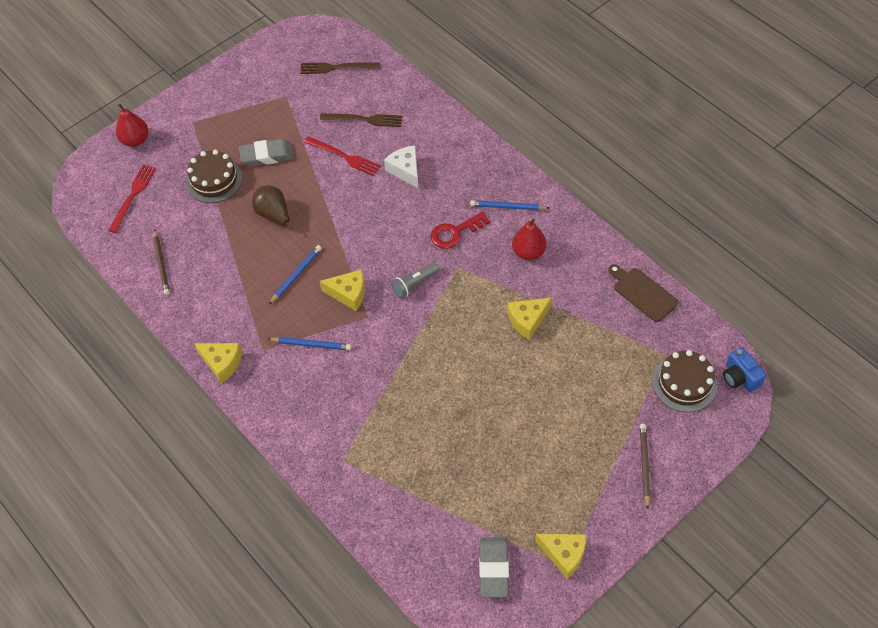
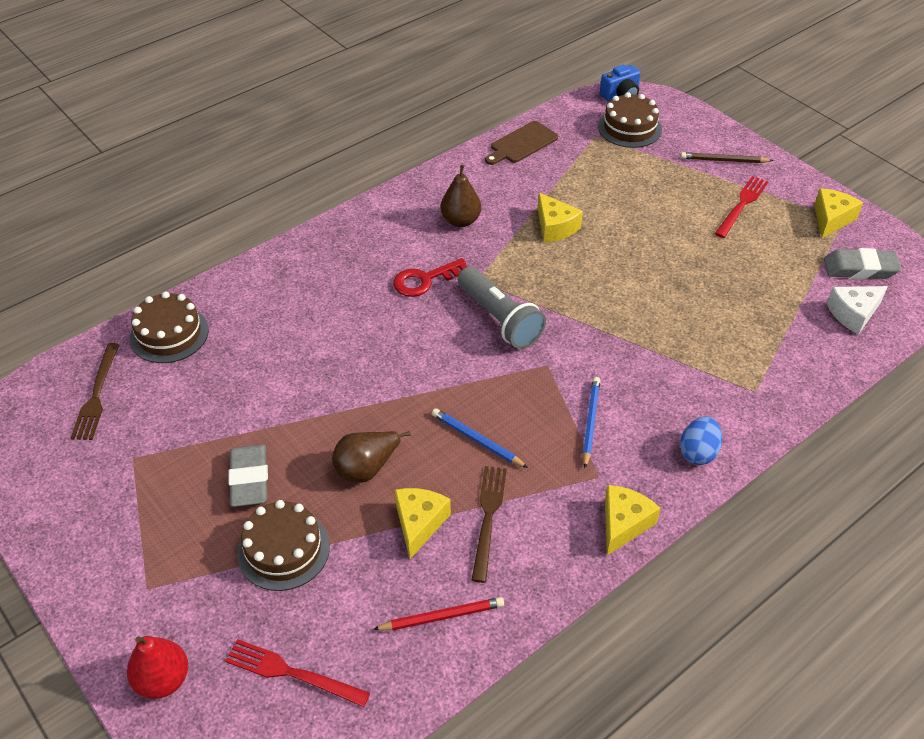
camera: 90 degrees left, 10 degrees down
brown pencil [153,229,170,295] -> red pencil [373,597,504,630]
red fork [304,136,381,176] -> red fork moved to [715,176,768,238]
brown fork [320,113,403,127] -> brown fork moved to [472,466,507,583]
yellow cheese [320,270,365,311] -> yellow cheese moved to [395,488,451,559]
white cheese [384,146,418,188] -> white cheese moved to [827,286,888,334]
grey flashlight [391,262,439,298] -> grey flashlight [458,267,546,349], size x1.69
red key [431,211,490,249] -> red key turned 90 degrees clockwise [393,258,467,297]
blue pencil [470,200,549,210] -> none
red pear [512,219,547,260] -> brown pear [440,165,481,227]
none -> brown cake [130,291,209,363]
none -> blue egg [680,416,722,465]

